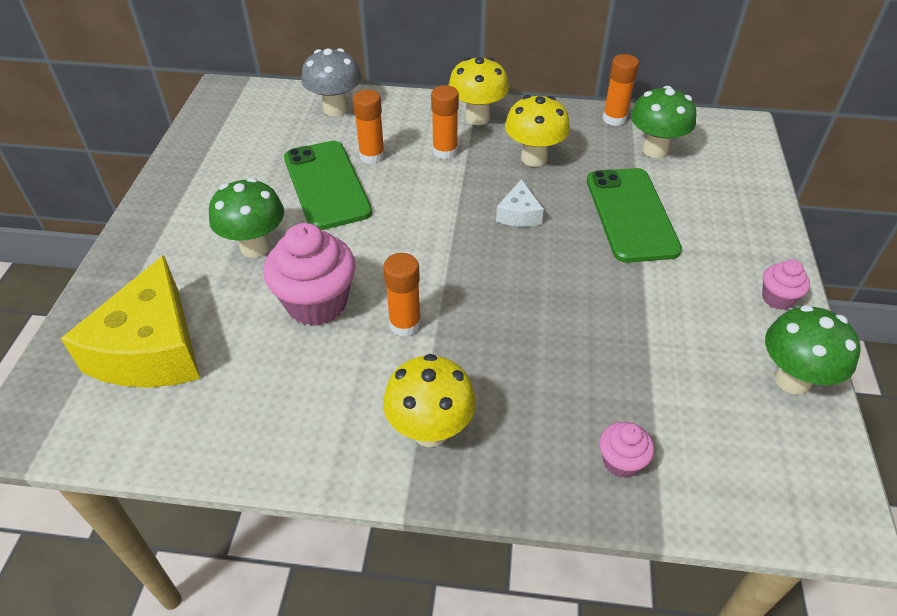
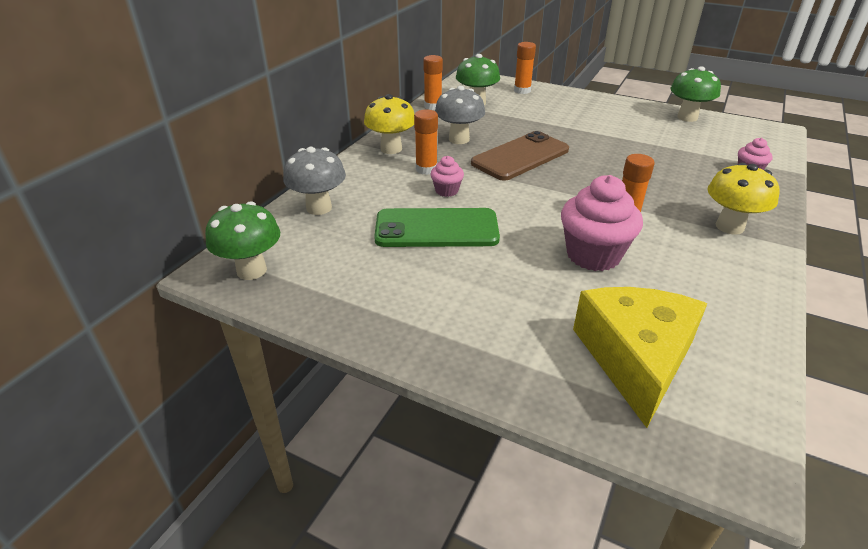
camera: 70 degrees left, 10 degrees down
yellow cheese [61,255,200,388] -> yellow cheese turned 105 degrees counterclockwise [573,287,707,428]
green mushroom [209,178,284,258] -> green mushroom moved to [205,202,280,280]
orange glue stick [353,90,385,164] -> orange glue stick moved to [514,42,536,94]
white cheese [496,179,544,227] -> brown phone [471,131,569,181]
yellow mushroom [505,95,570,167] -> grey mushroom [435,86,485,144]
green phone [587,168,682,263] -> none
pink cupcake [762,260,810,310] -> pink cupcake moved to [431,156,464,197]

